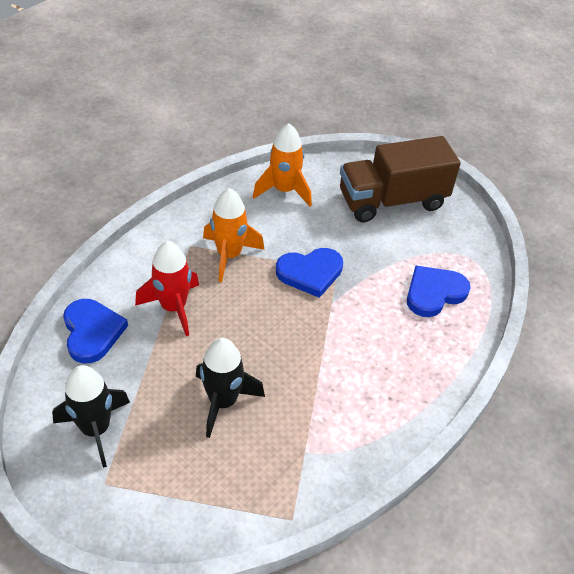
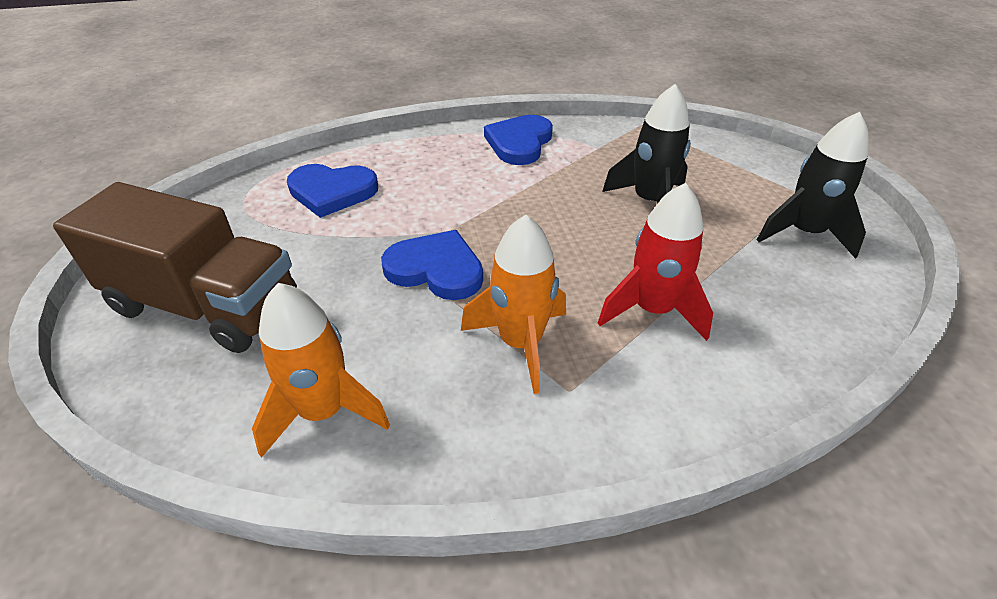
camera: 140 degrees left, 5 degrees down
blue heart [63,299,128,364] -> blue heart moved to [484,115,553,165]

